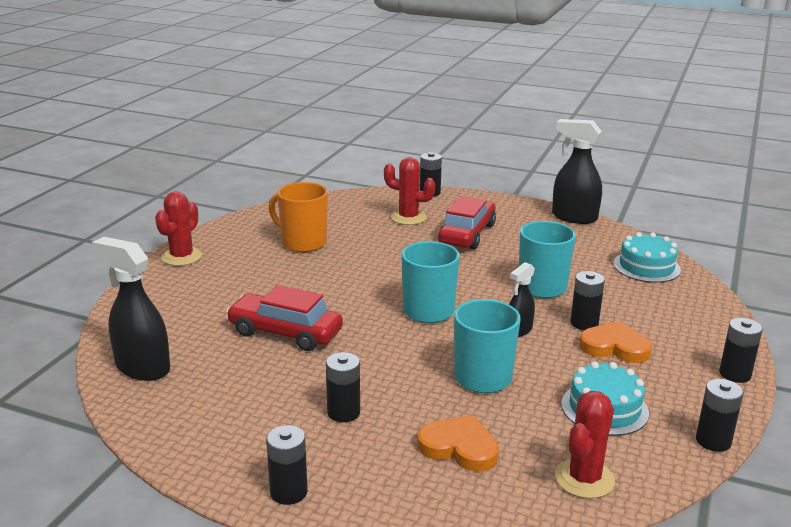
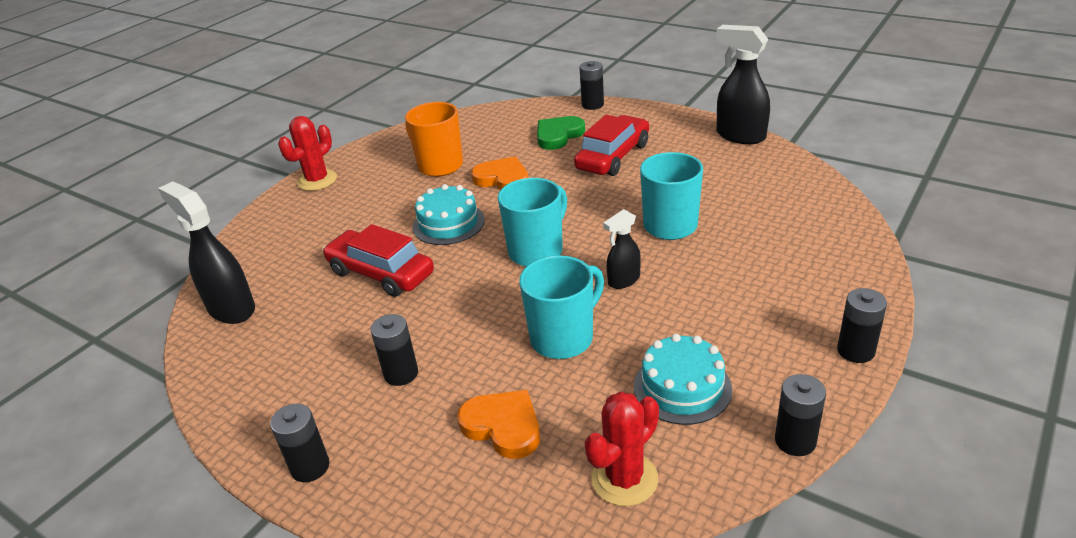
camera: 15 degrees right, 10 degrees up
red cactus [384,157,435,225] -> green heart [537,116,585,150]
black battery [570,271,605,330] -> none
orange heart [579,321,652,363] -> orange heart moved to [471,157,528,190]
turquoise cake [613,232,681,283] -> turquoise cake moved to [413,184,485,245]

